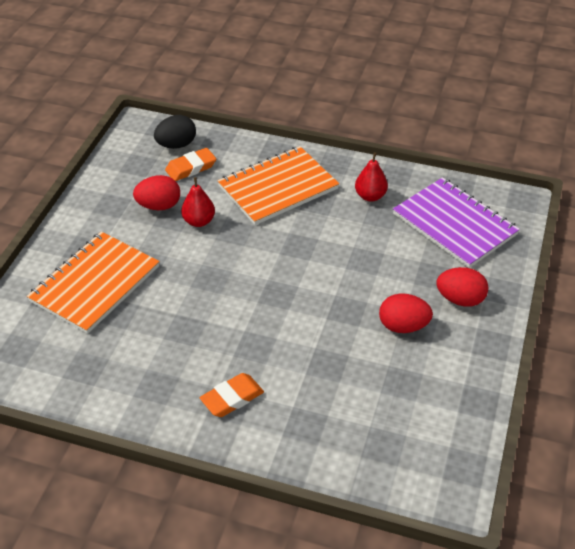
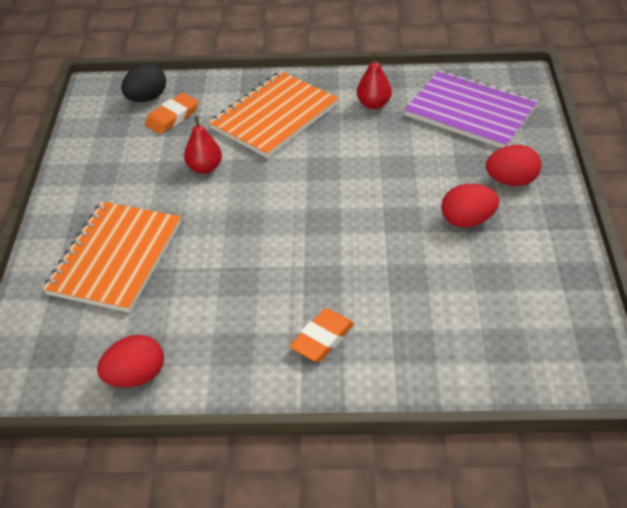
camera: 15 degrees left, 0 degrees up
red egg [133,175,180,210] -> red egg moved to [97,335,164,388]

